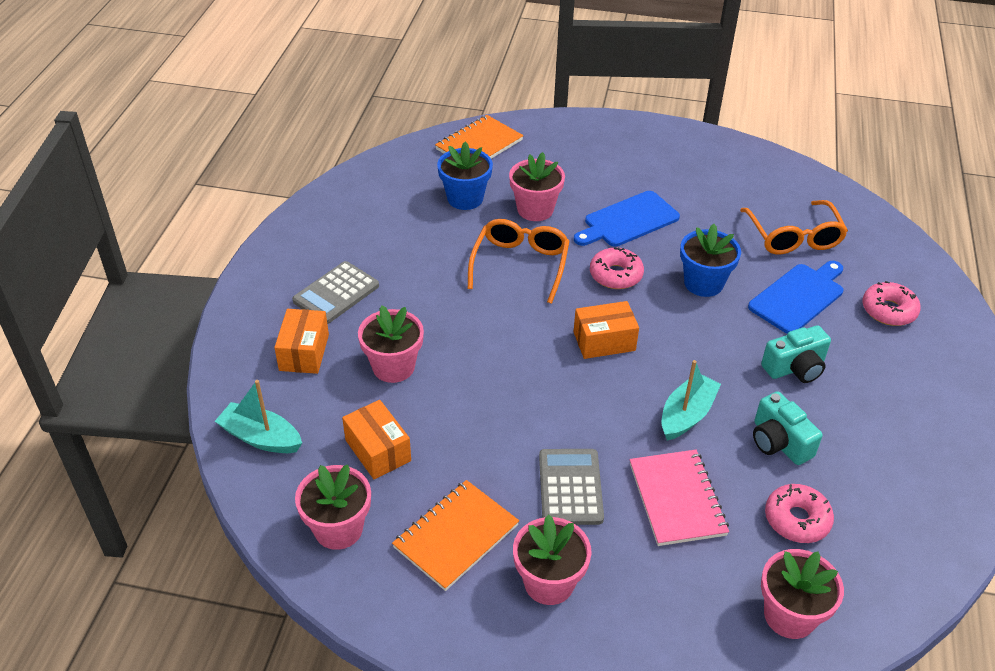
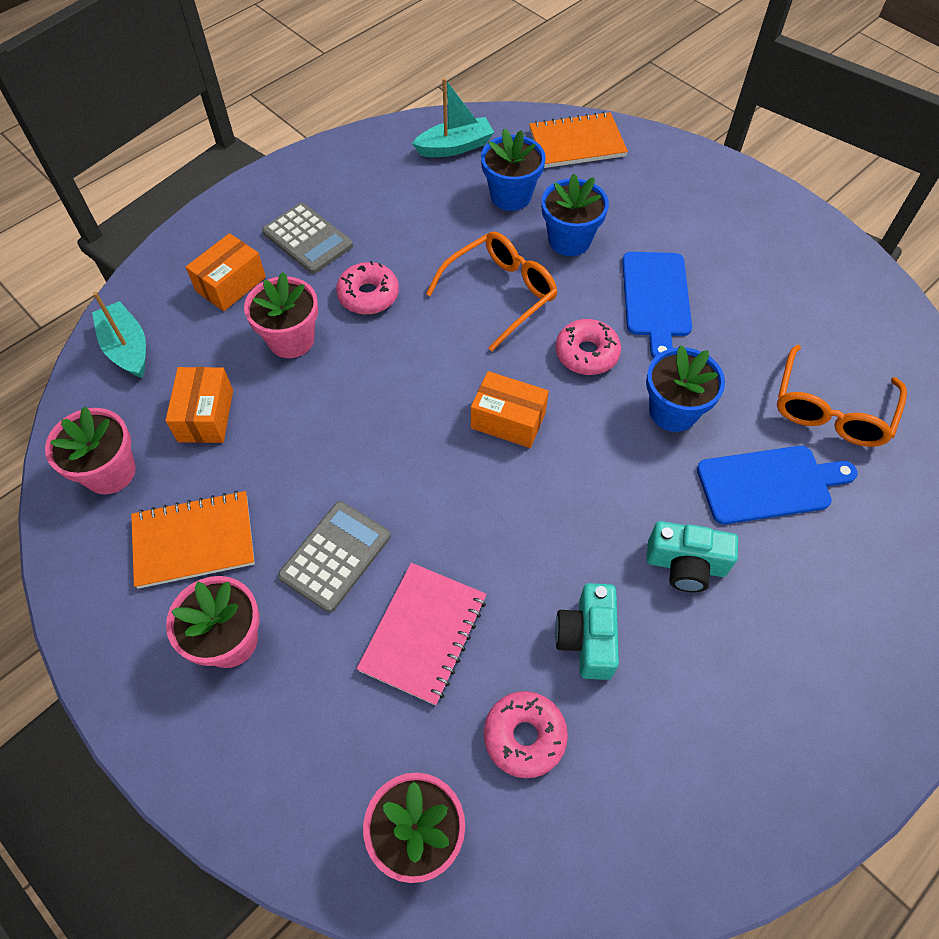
camera: 35 degrees right, 15 degrees up
grey calculator [292,261,379,324] -> grey calculator turned 120 degrees counterclockwise [262,203,353,274]
pink flower pot [509,152,565,221] -> blue flower pot [542,174,609,256]
blue cutting board [574,191,680,247] -> blue cutting board turned 90 degrees counterclockwise [622,252,692,359]
turquoise boat [662,360,721,440] -> turquoise boat moved to [412,78,494,157]
pink donut [862,281,921,326] -> pink donut moved to [336,261,399,314]

